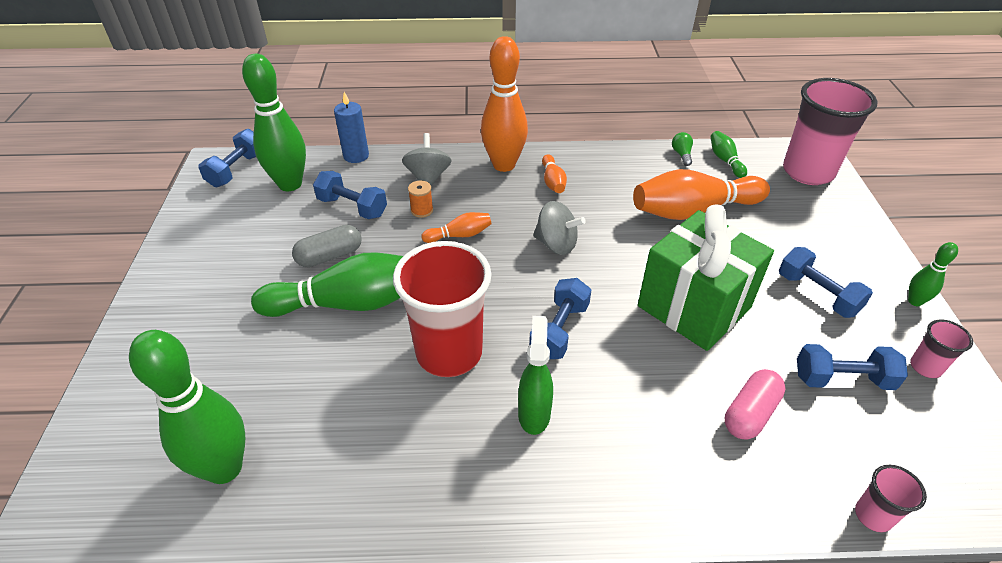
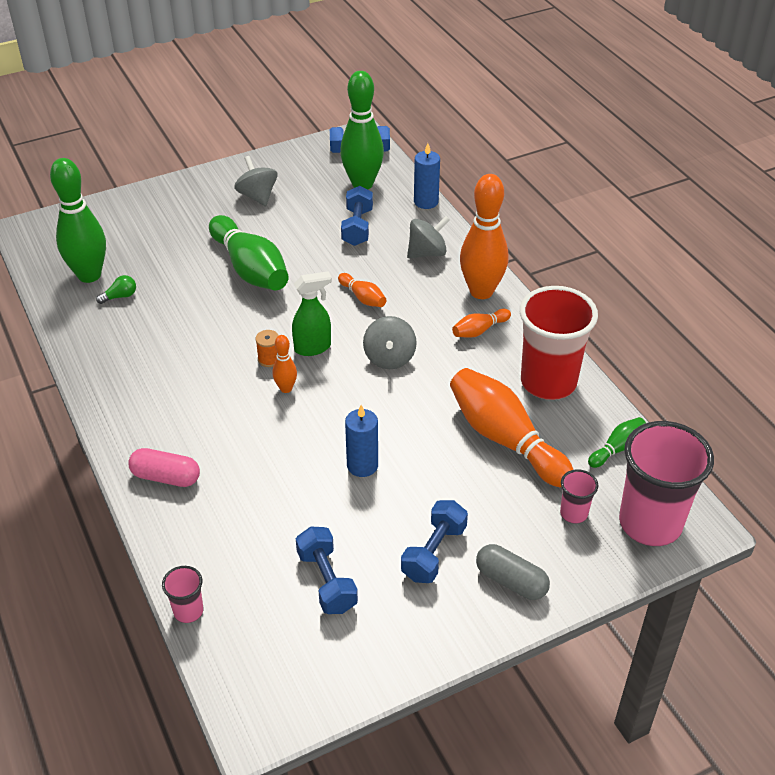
camera: 65 degrees right, 0 degrees up
grey capsule [292,225,362,267] -> grey capsule moved to [476,544,550,600]
red cup [393,241,491,377] -> red cup moved to [520,286,598,400]
orange spool [408,180,433,218] -> orange spool moved to [255,330,279,367]
green spray bottle [518,316,553,435] -> green spray bottle moved to [292,271,332,356]
blue dumbbell [529,278,591,359] -> orange bowling pin [272,335,297,393]
green gift [638,204,774,351] -> blue candle [345,405,378,477]
green light bulb [672,132,693,166] -> green light bulb moved to [96,275,136,304]
pink capsule [725,369,786,439] -> pink capsule moved to [128,448,200,487]
green bowling pin [908,242,958,306] -> none
pink cup [910,320,973,378] -> pink cup moved to [560,469,598,524]
none -> grey spinning top [234,156,277,206]

